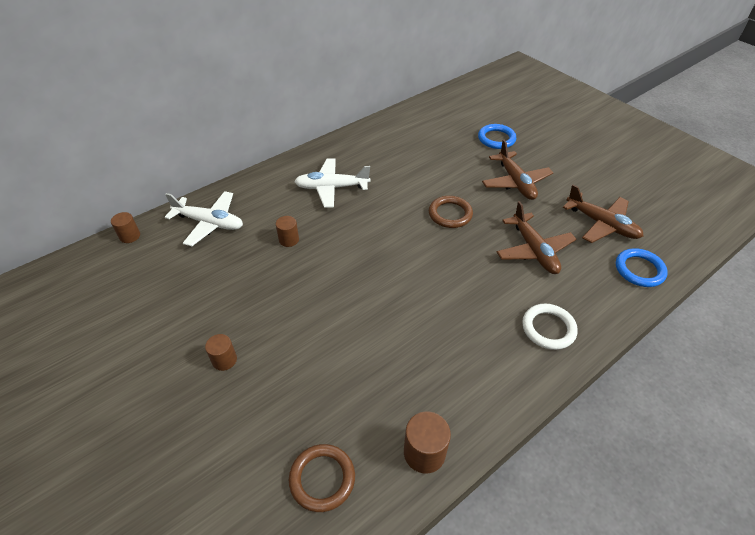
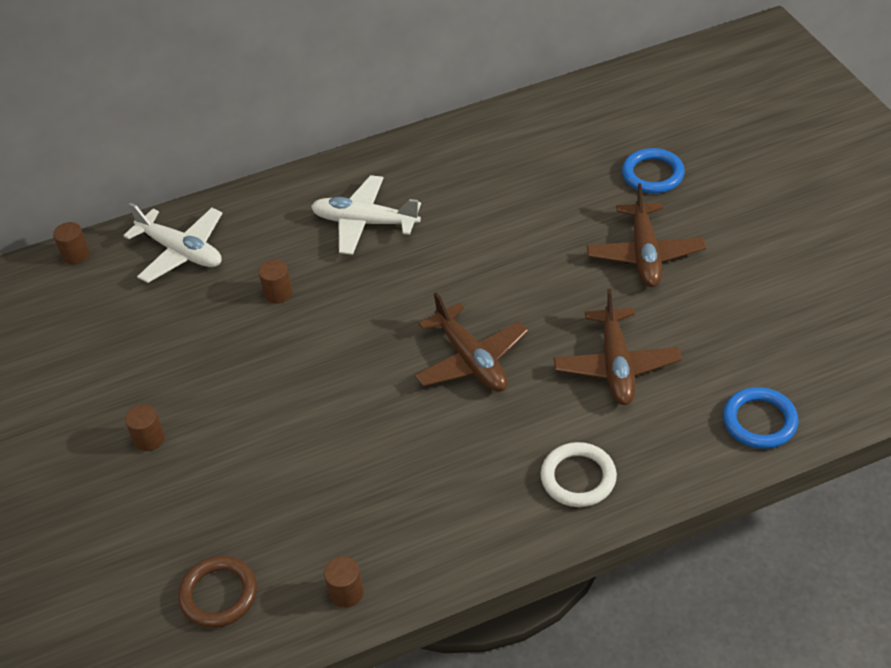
camera: 20 degrees right, 0 degrees up
brown cylinder [404,412,451,473] -> brown cylinder [324,556,364,608], size x0.66
brown ring [429,196,473,228] -> none
brown plane [563,185,644,243] -> brown plane moved to [415,292,528,392]

